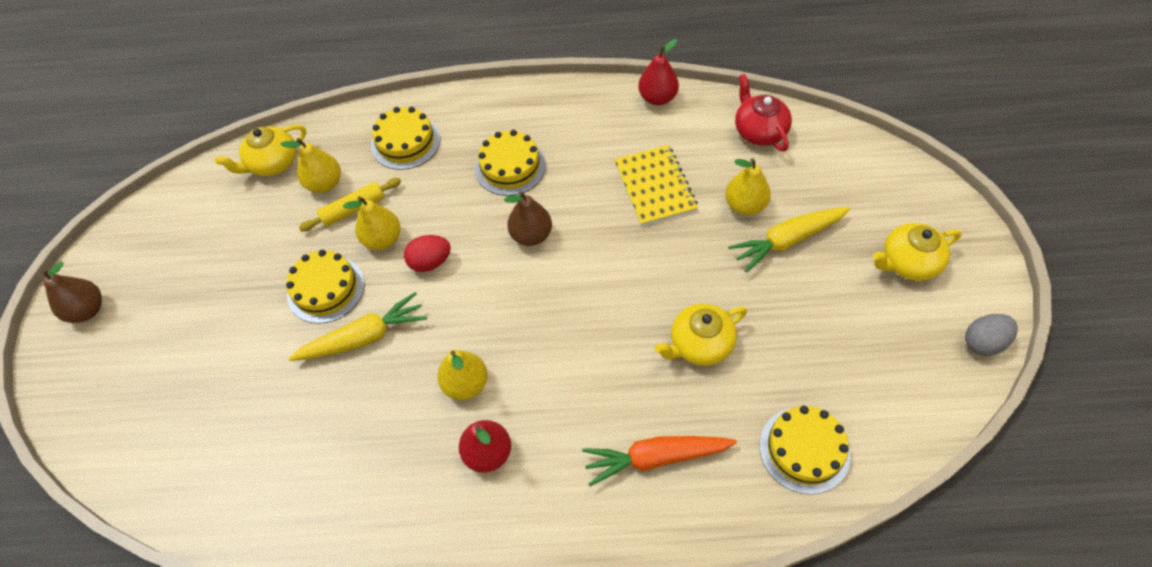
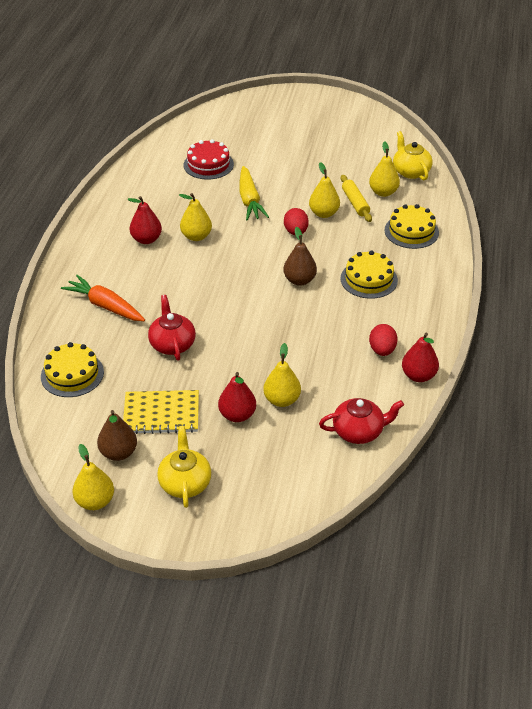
camera: 100 degrees right, 15 degrees down
brown pear [42,261,102,323] -> brown pear moved to [97,410,137,461]
yellow cake [286,250,365,324] -> none
orange carrot [582,436,737,486] -> orange carrot turned 60 degrees counterclockwise [61,275,145,321]
yellow notebook [614,145,698,226] -> yellow notebook moved to [123,390,199,434]
yellow teapot [655,303,747,366] -> red teapot [148,295,196,361]
yellow carrot [728,207,850,272] -> red pear [218,372,256,422]
grey egg [965,314,1018,356] -> yellow pear [72,444,114,510]
none -> red cake [183,139,234,180]
none -> red egg [369,324,398,356]

